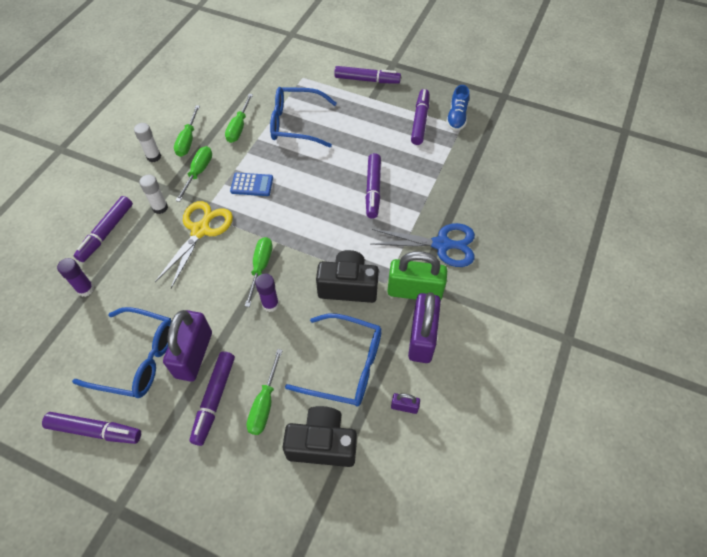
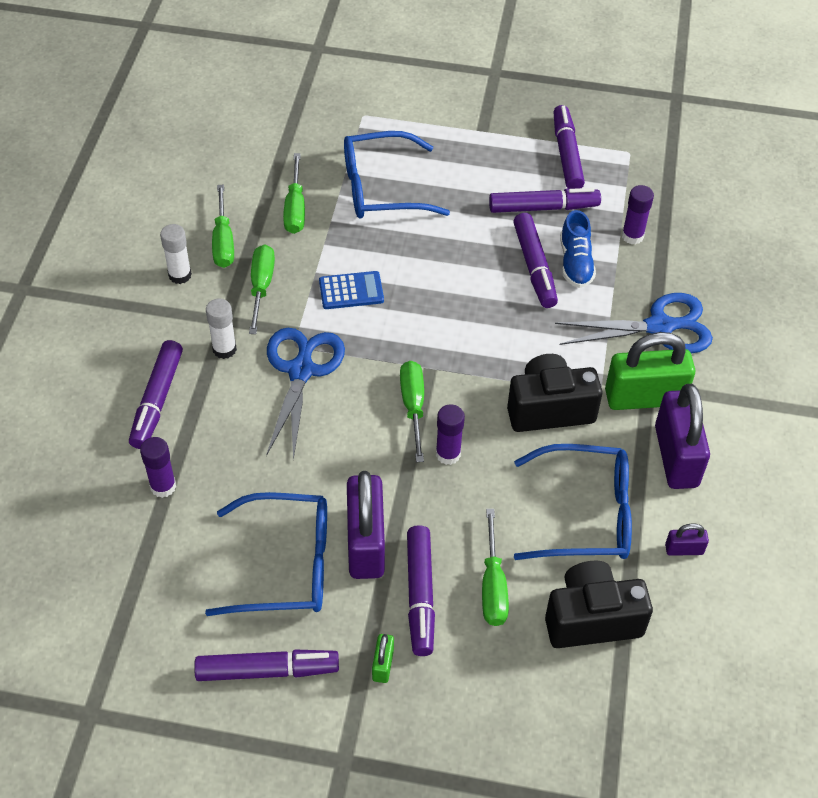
camera: 15 degrees left, 5 degrees down
yellow scissors [155,201,233,288] -> blue scissors [266,328,345,460]
purple marker [334,66,401,84] -> purple marker moved to [489,188,601,213]
blue shoe [446,85,469,131] -> blue shoe moved to [560,210,596,288]
none -> green padlock [372,634,394,683]
none -> purple glue stick [622,185,654,244]

